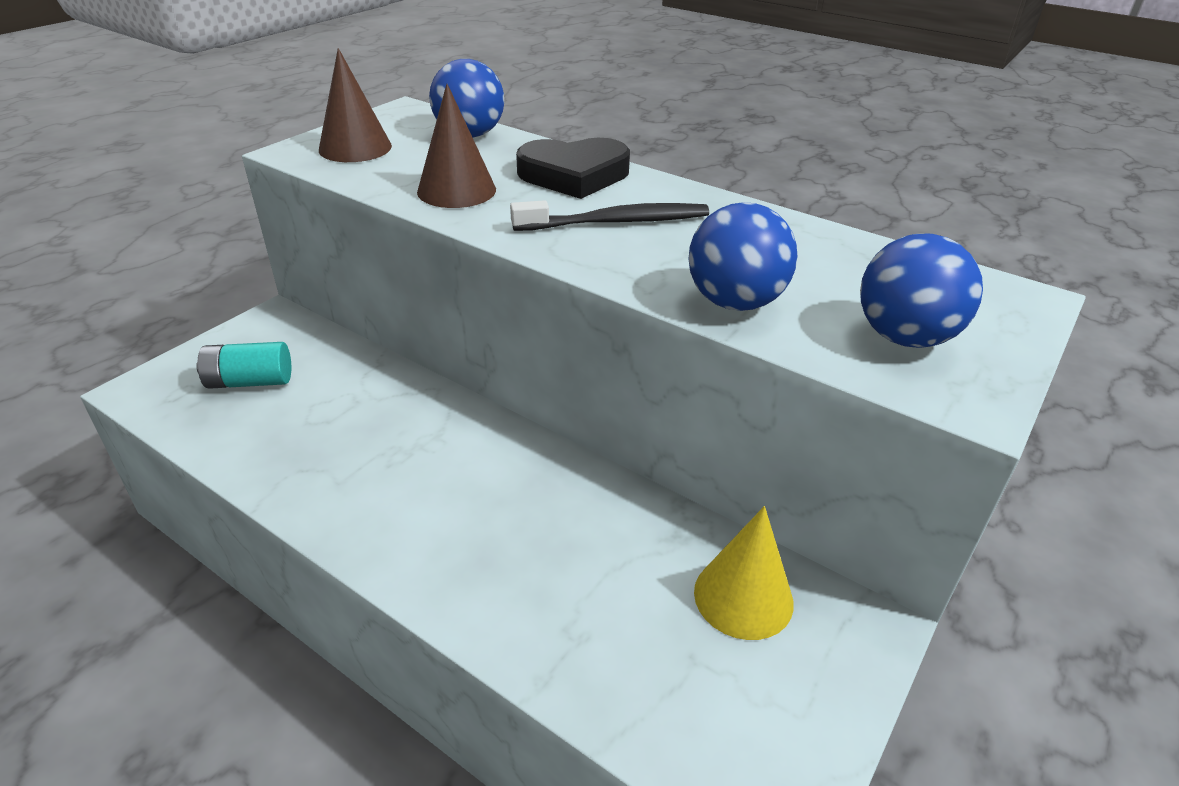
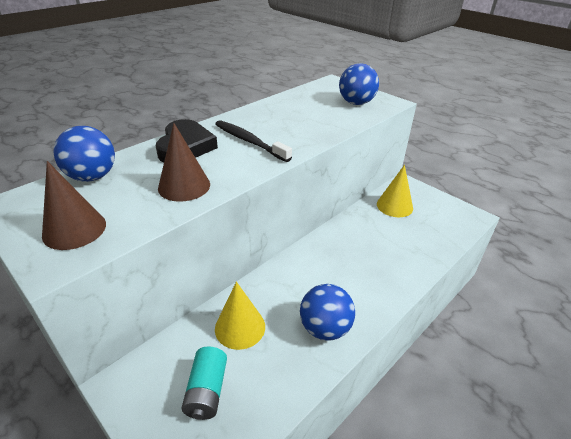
camera: 80 degrees left, 0 degrees up
black toothbrush [510,200,709,231] -> black toothbrush turned 45 degrees counterclockwise [215,120,292,162]
blue ball [689,202,797,311] -> blue ball moved to [300,284,355,341]
none -> yellow cone [215,282,265,350]

